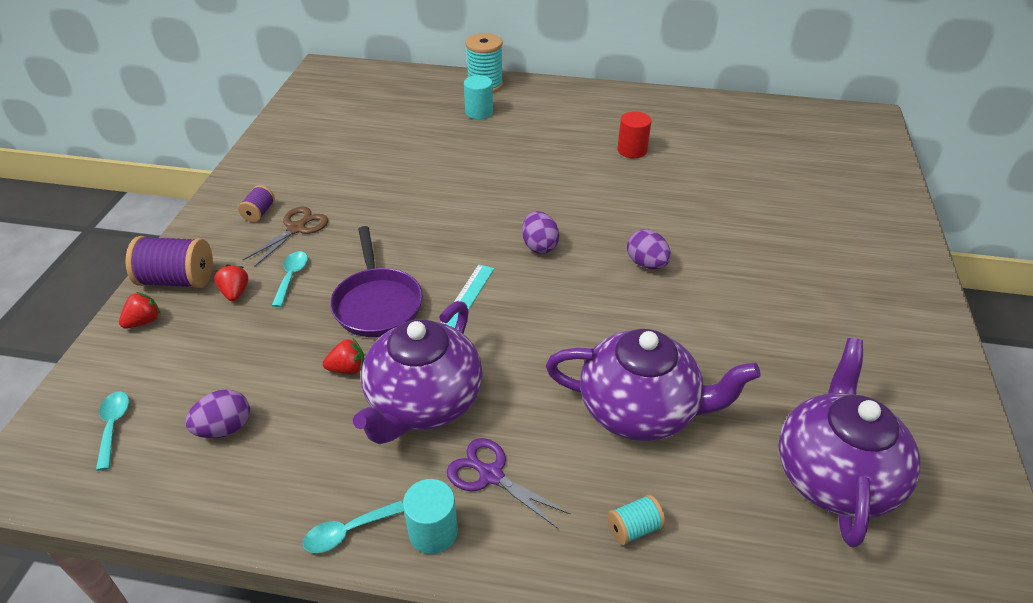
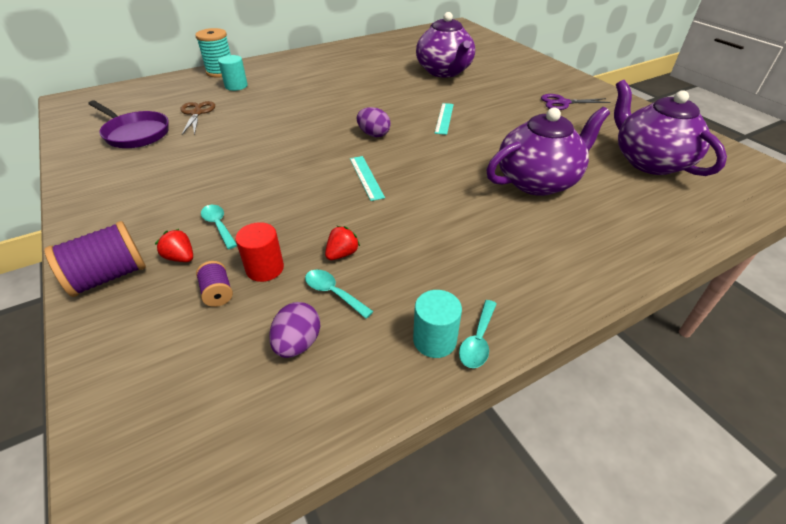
camera: 40 degrees left, 0 degrees up
turquoise spoon [96,391,129,471] -> turquoise spoon moved to [305,270,374,319]
red strawberry [119,292,160,329] -> none
purple spool [238,185,275,222] -> purple spool moved to [196,261,233,307]
brown scissors [243,207,328,267] -> brown scissors moved to [180,101,215,135]
purple pan [330,226,423,337] -> purple pan moved to [88,100,169,148]
purple teapot [353,301,483,444] -> purple teapot moved to [416,12,475,78]
turquoise cylinder [403,479,458,554] -> turquoise cylinder moved to [413,290,462,358]
purple scissors [447,438,571,529] -> purple scissors moved to [541,94,610,110]
turquoise spool [608,495,666,545] -> none
red cylinder [617,111,651,158] -> red cylinder moved to [235,222,284,282]
purple egg [627,229,671,269] -> turquoise ruler [435,103,454,135]

